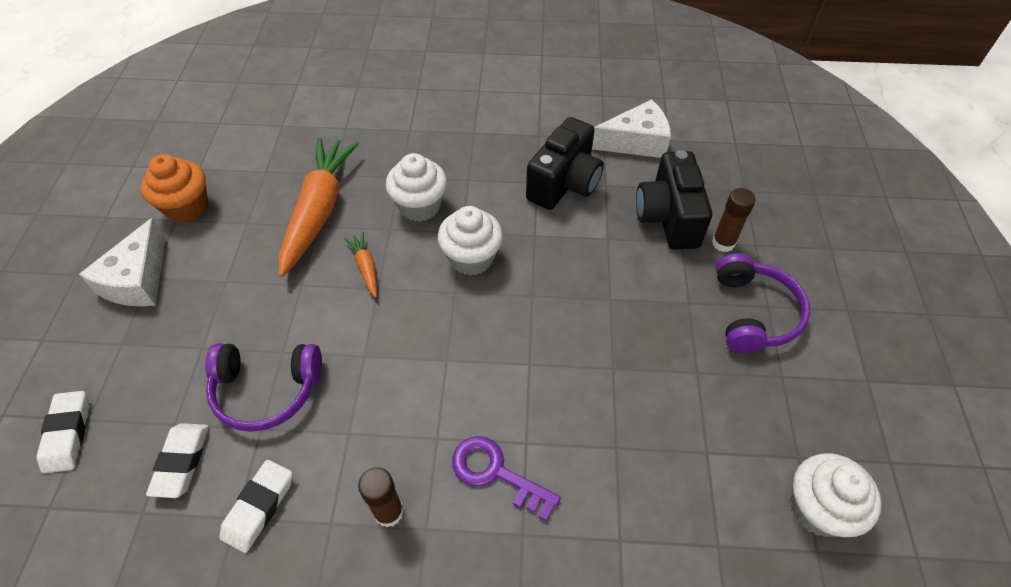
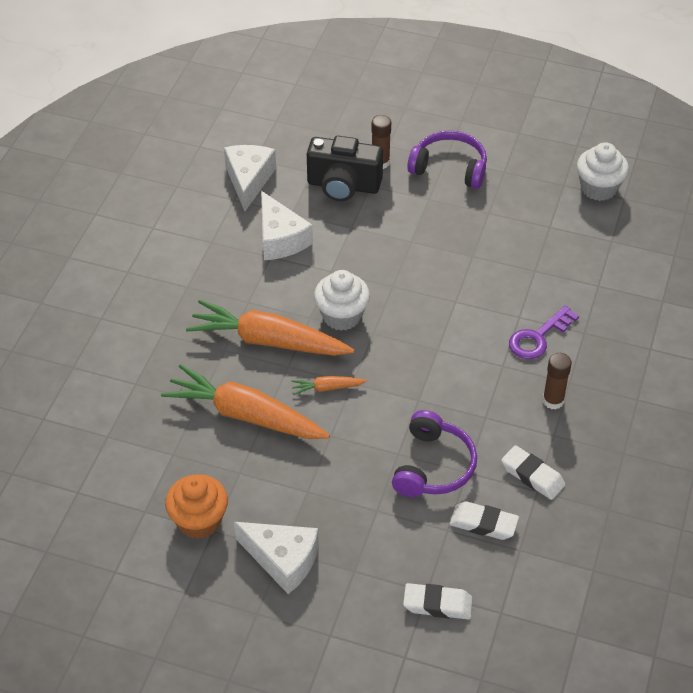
camera: 75 degrees left, 5 degrees down
white cupcake [386,153,447,222] -> orange carrot [186,300,354,356]
black camera [526,117,604,210] -> white cheese [261,191,313,260]

